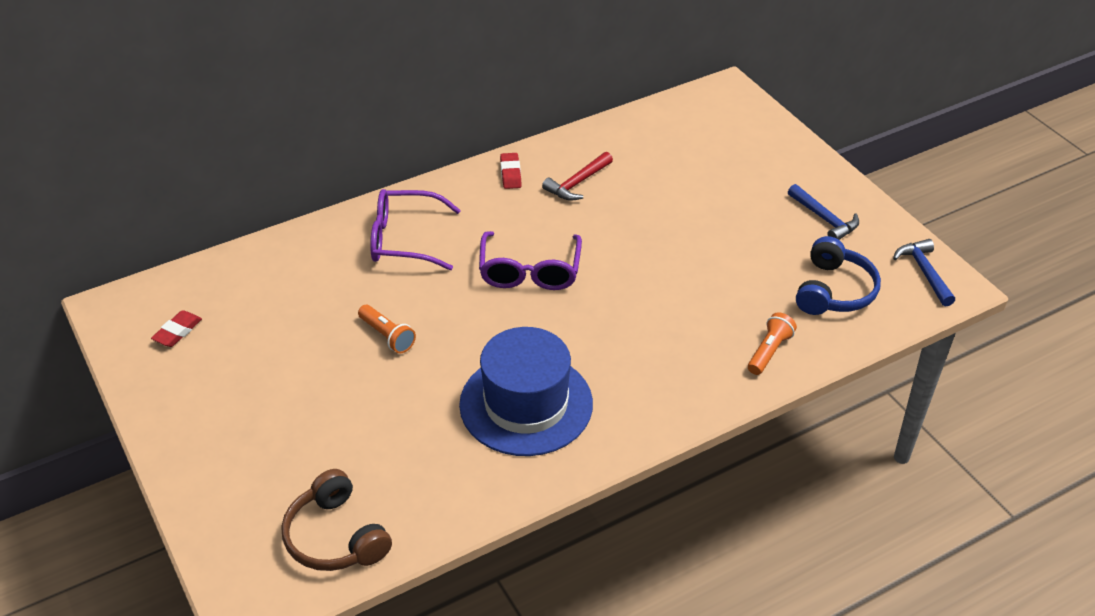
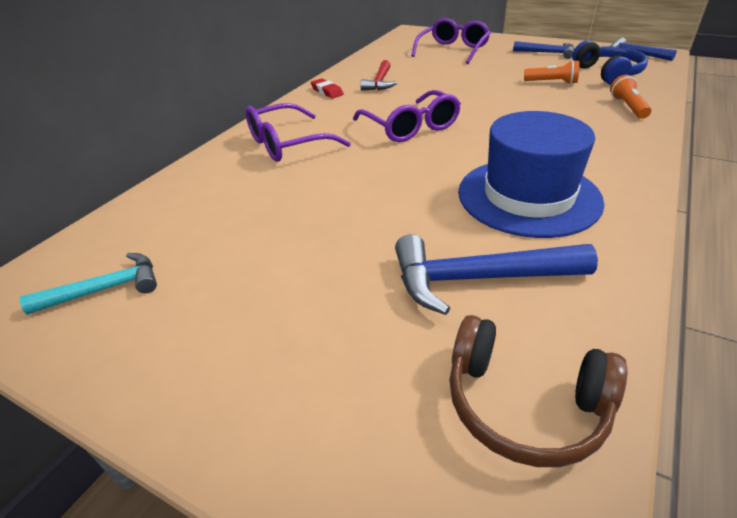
camera: 30 degrees left, 5 degrees down
red eraser [151,310,202,347] -> turquoise hammer [19,253,157,315]
orange flashlight [358,305,416,353] -> orange flashlight moved to [524,60,579,84]
none -> blue hammer [395,234,598,315]
none -> purple glasses [411,18,490,64]

